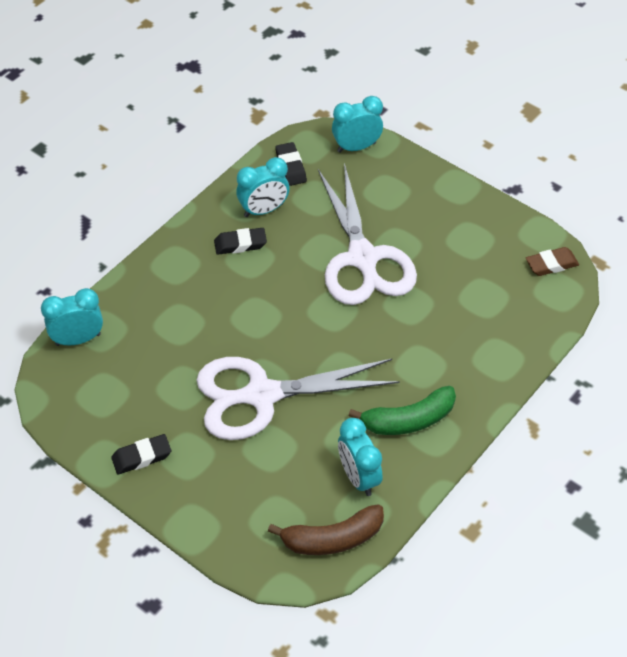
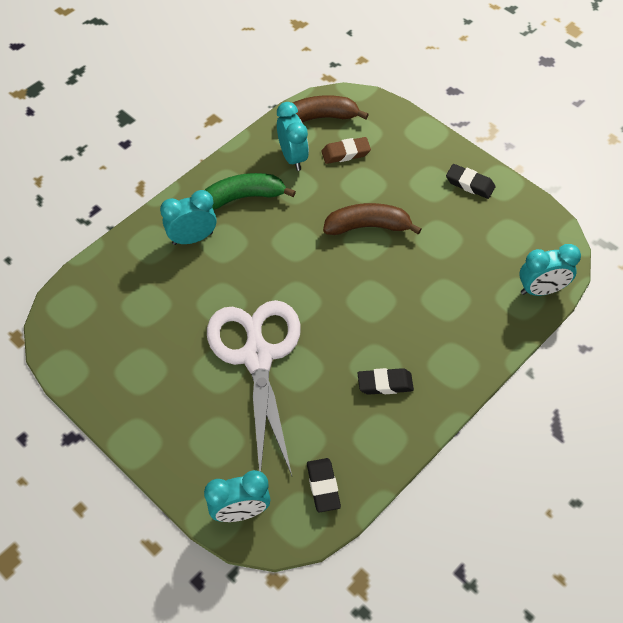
camera: 175 degrees left, 5 degrees up
black eraser [111,434,171,474] -> black eraser turned 45 degrees clockwise [446,164,495,199]
white scissors [196,357,400,440] -> brown banana [323,203,422,235]
turquoise clock [236,157,289,217] -> turquoise clock moved to [160,190,217,245]
brown eraser [526,247,579,276] -> brown eraser moved to [321,137,371,164]

